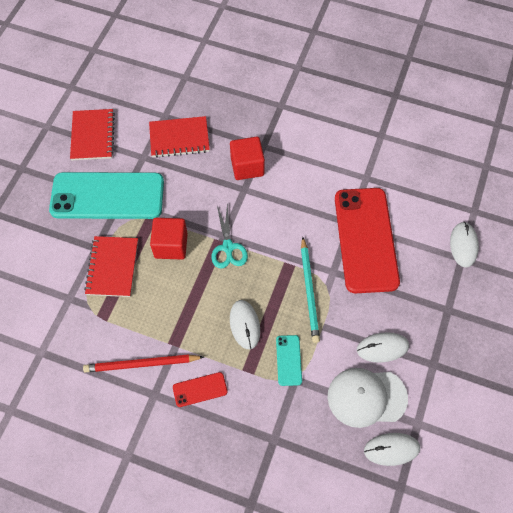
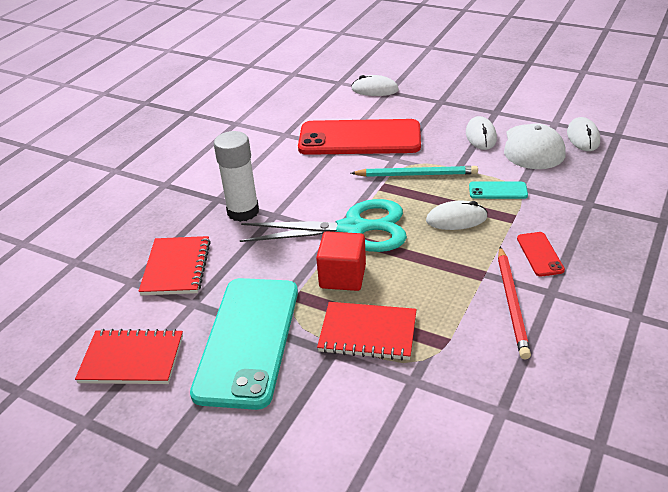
camera: 80 degrees left, 25 degrees down
turquoise scissors [211,203,248,268] -> turquoise scissors [239,199,407,252], size x1.81
red cube [230,137,265,180] -> white glue stick [214,131,259,222]

